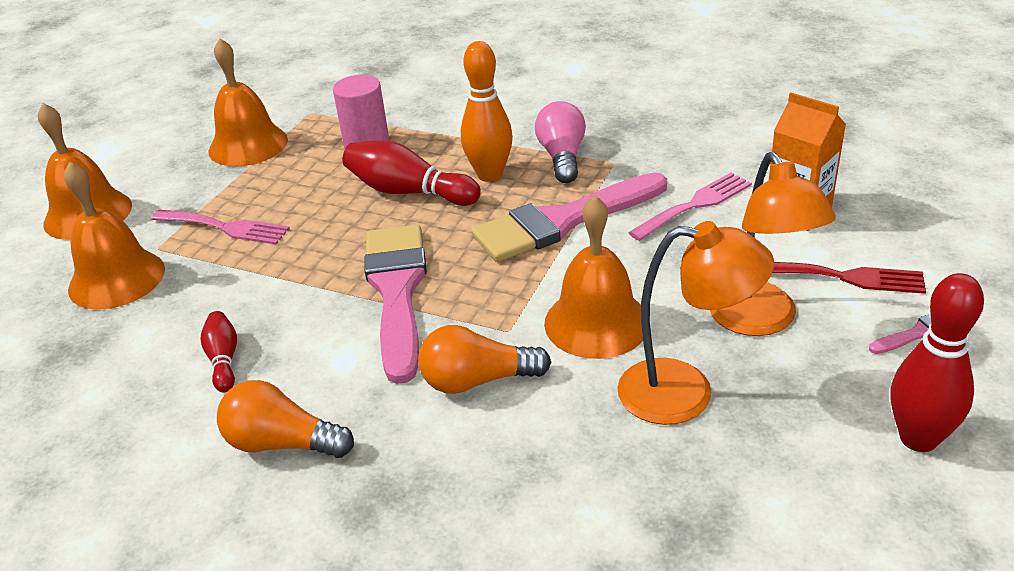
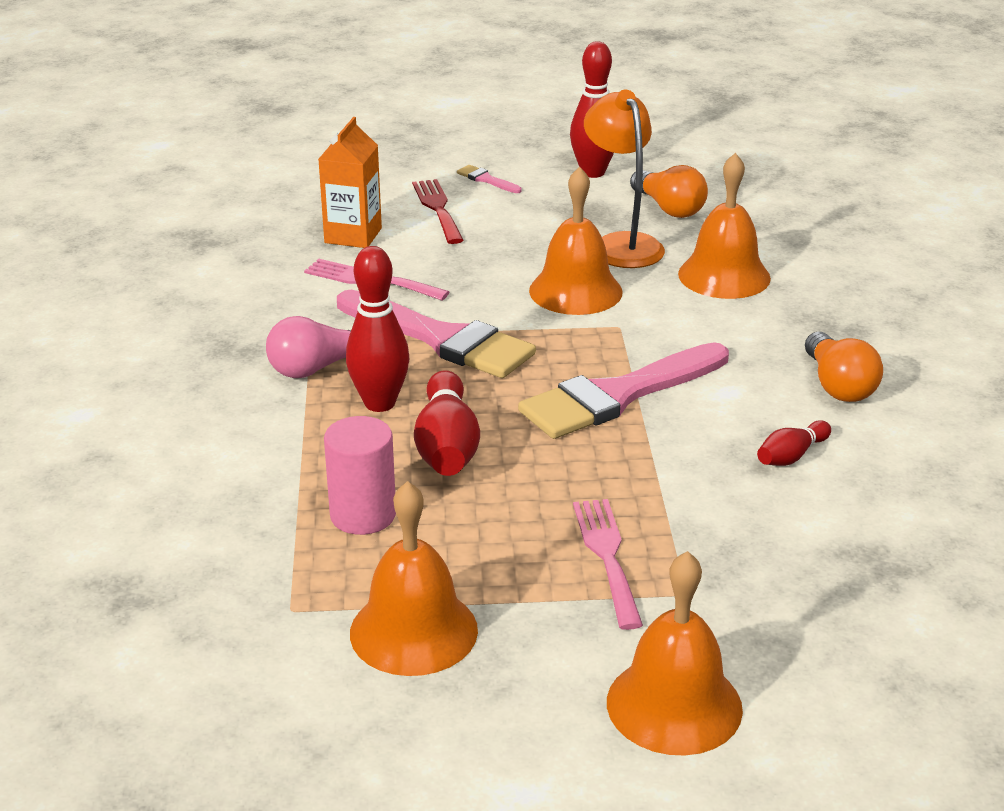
camera: 120 degrees left, 5 degrees down
orange bell [64,162,165,309] -> orange bell moved to [678,153,771,299]
orange light bulb [418,325,551,394] -> orange light bulb moved to [630,165,708,218]
orange bowling pin [461,41,513,182] -> red bowling pin [346,246,409,412]
orange lamp [710,151,836,336] -> none

